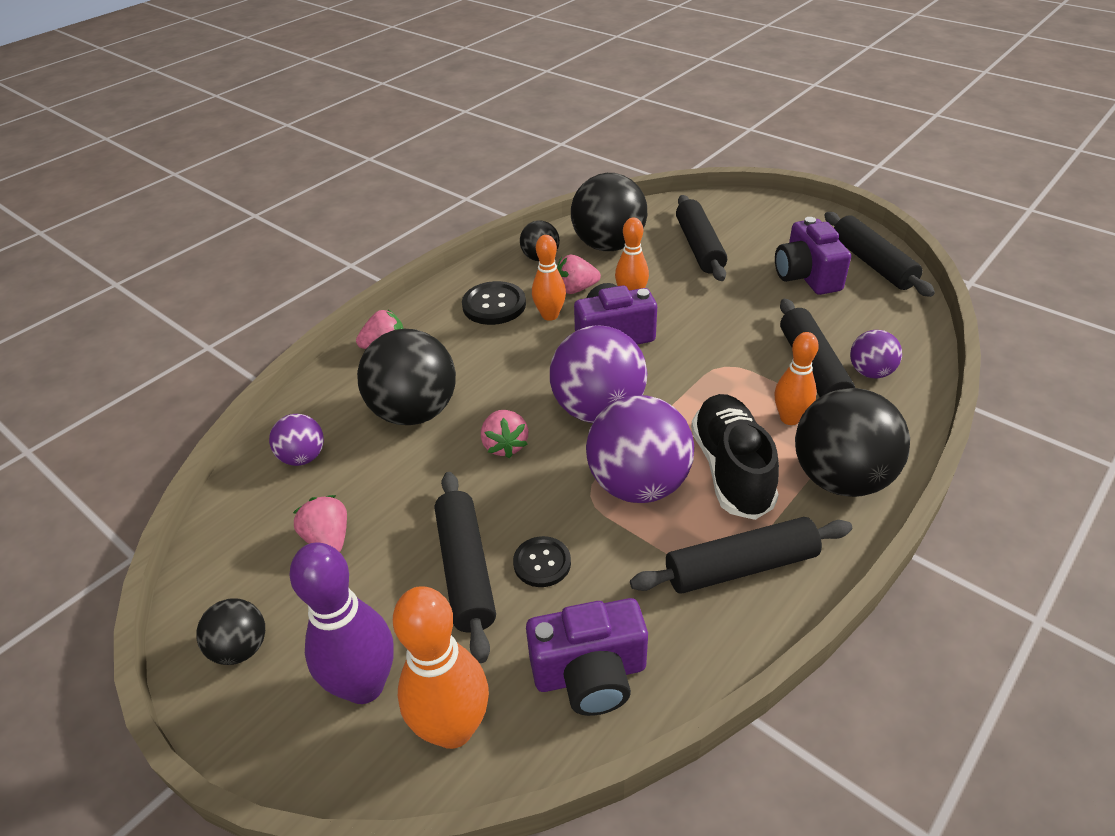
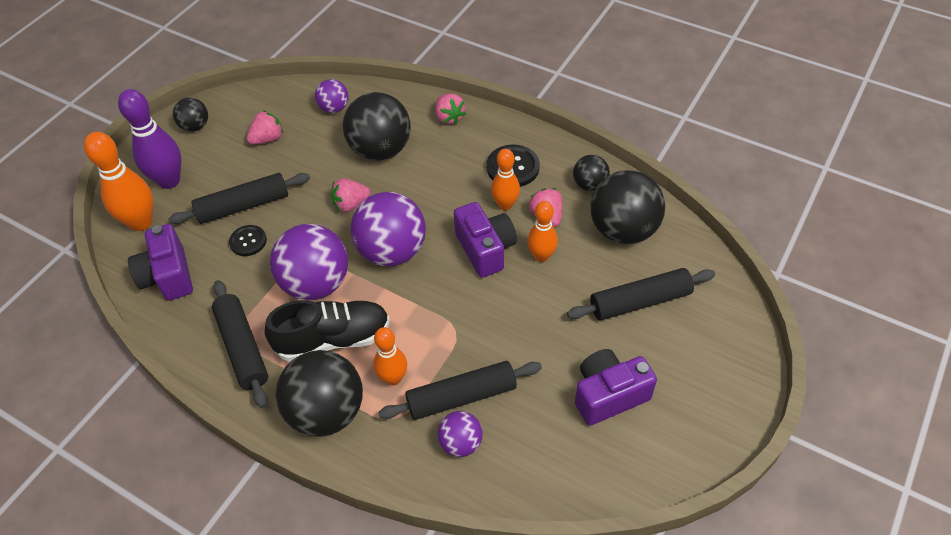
camera: 80 degrees right, 10 degrees up
black rolling pin [824,212,935,297] -> none

